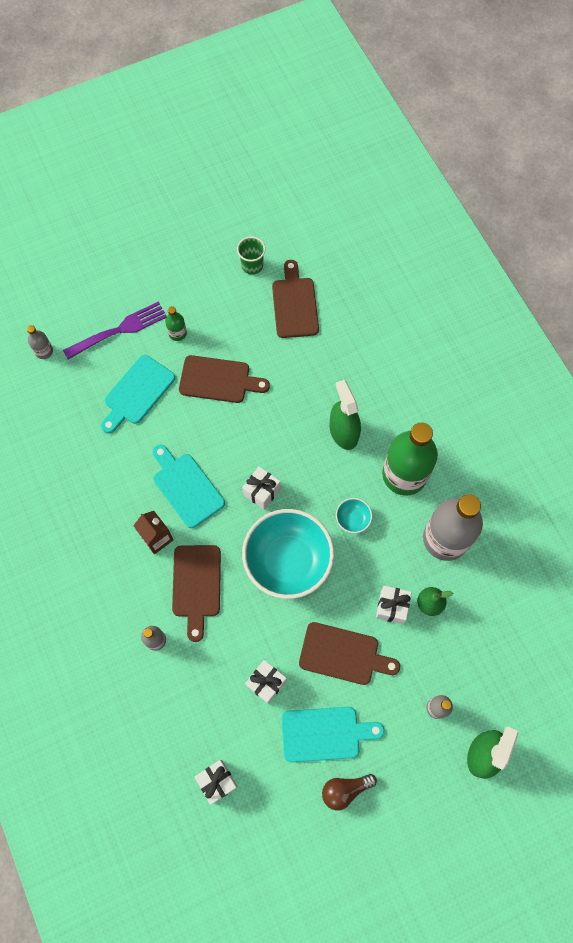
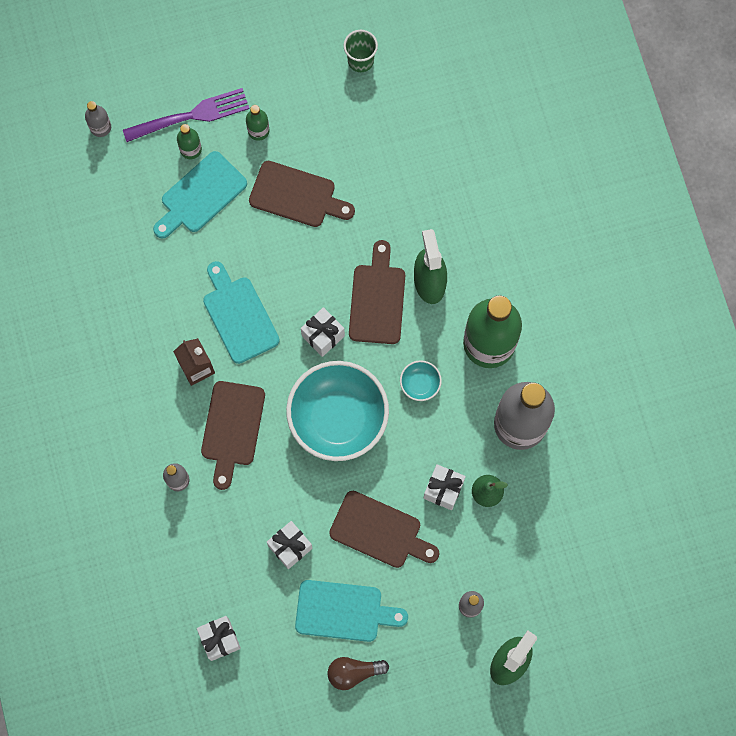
camera: 10 degrees right, 5 degrees up
brown cutting board [272,260,319,338] -> brown cutting board moved to [349,240,405,344]
none -> green bottle [177,124,202,159]

